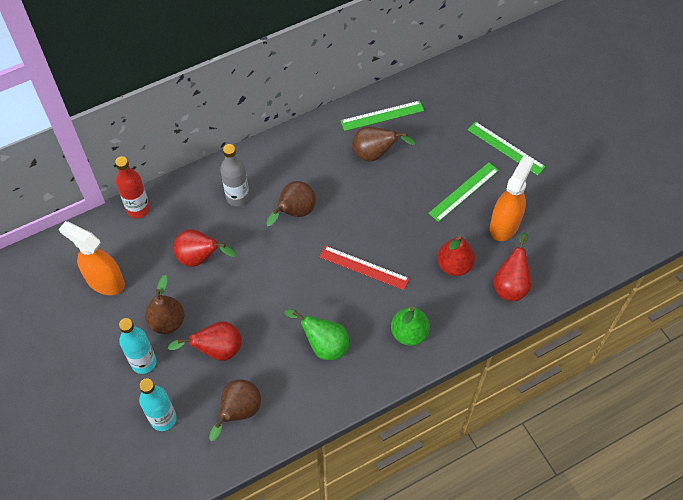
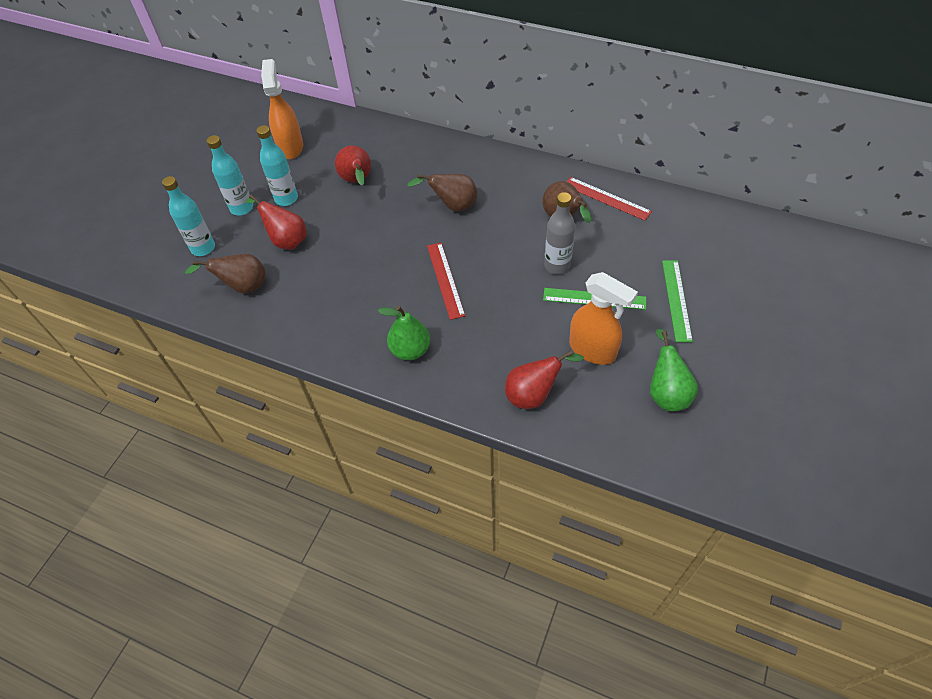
camera: 55 degrees right, 5 degrees down
red bottle [115,156,150,218] -> none
brown pear [145,275,184,334] -> turquoise bottle [256,125,298,206]
grey bottle [220,144,249,206] -> grey bottle moved to [544,192,575,275]
green pear [284,309,349,360] -> green pear moved to [650,329,698,411]
green ruler [340,101,424,131] -> red ruler [566,177,652,221]
red pear [437,235,475,276] -> none
orange spray bottle [490,155,534,241] -> orange spray bottle turned 45 degrees clockwise [569,272,638,365]

